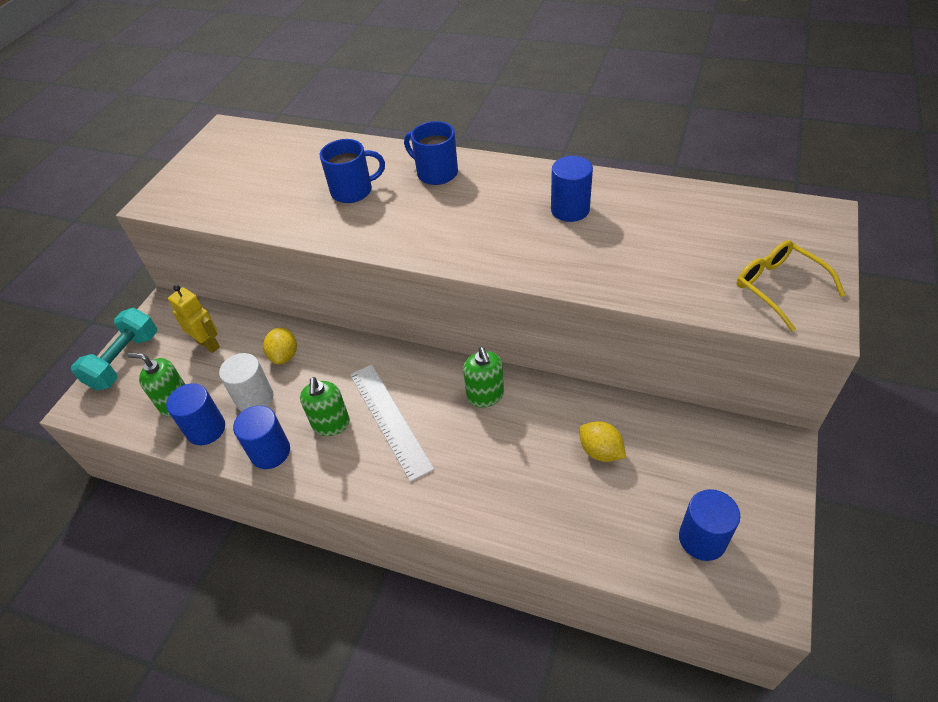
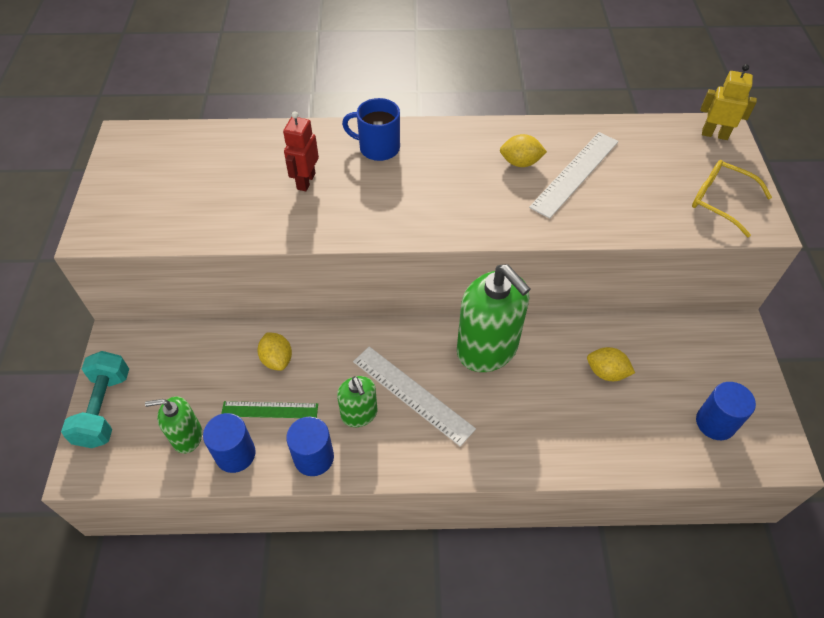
camera: 25 degrees left, 5 degrees up
yellow robot [168,285,220,353] -> yellow robot moved to [701,64,757,140]
white cylinder [219,353,273,412] -> green ruler [221,401,318,418]
blue mug [320,139,385,203] -> red robot [283,111,319,191]
green soap dispenser [463,347,504,407] -> green soap dispenser [457,264,530,372], size x1.90
blue cylinder [551,156,593,222] -> yellow lemon [500,134,547,167]
none -> white ruler [529,132,619,219]

